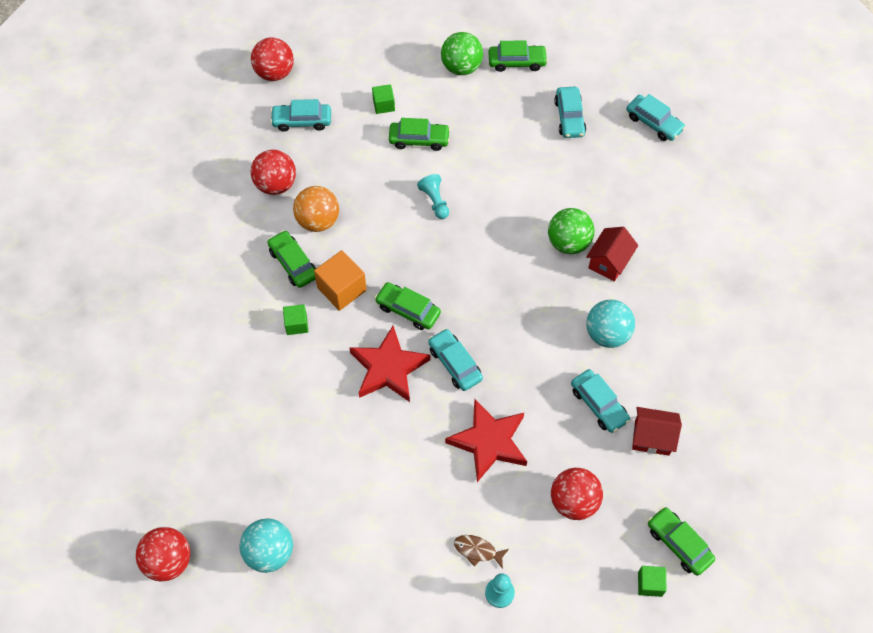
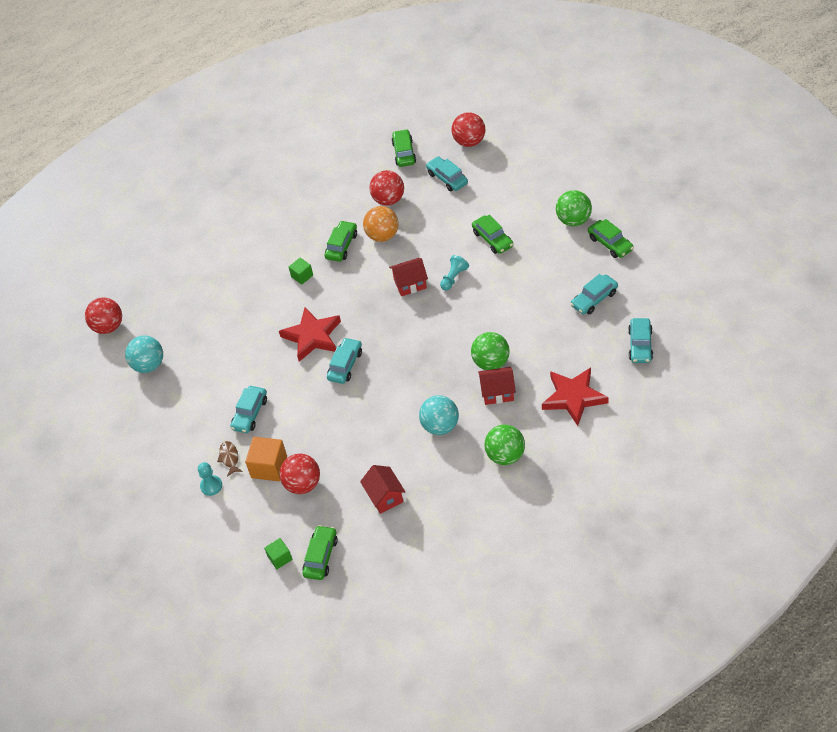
camera: 60 degrees right, 10 degrees down
orange cube [314,250,367,311] -> orange cube moved to [245,437,287,481]
green cube [372,84,395,114] -> none
green car [375,282,441,330] -> green car moved to [391,129,416,167]
red star [445,400,527,482] -> red star moved to [542,367,609,426]
turquoise car [571,369,630,433] -> turquoise car moved to [230,386,267,433]
none -> red house [389,258,428,296]
none -> green ball [484,425,525,465]

